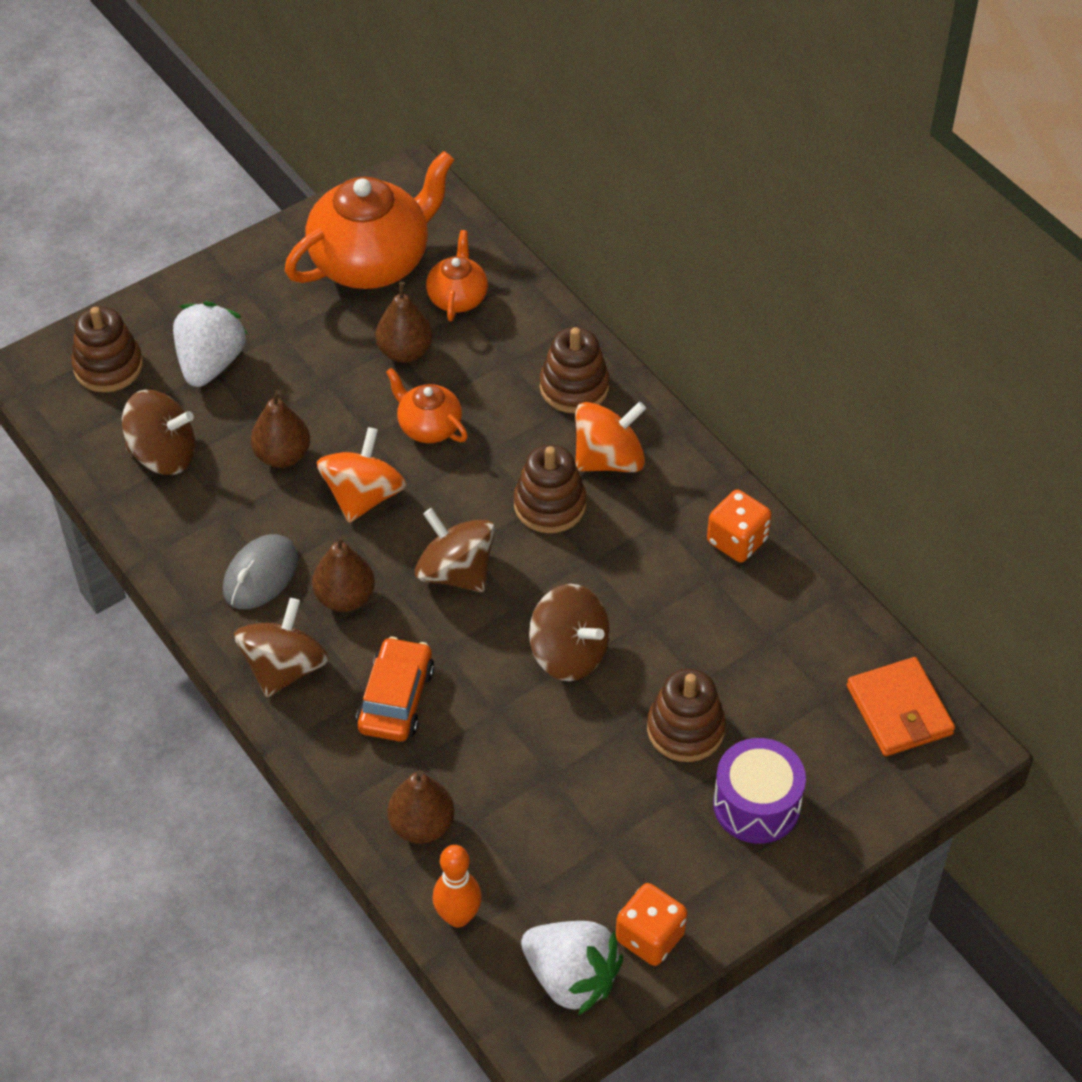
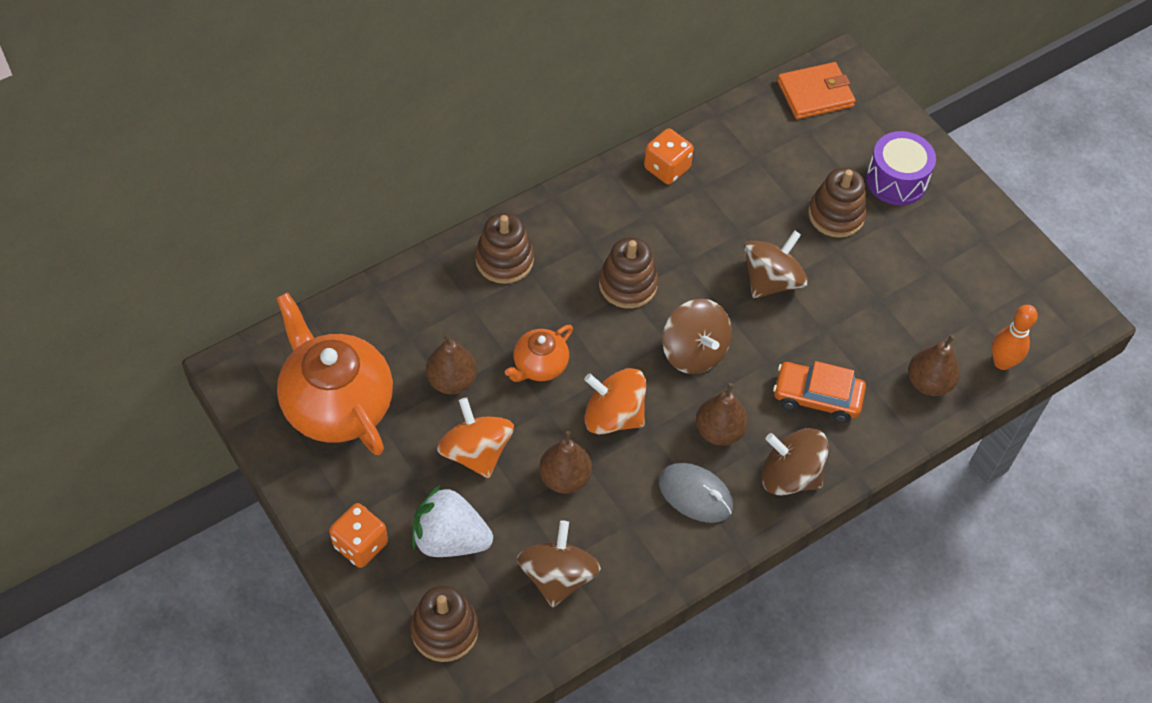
camera: 90 degrees left, 5 degrees up
brown spinning top [415,508,495,592] -> brown spinning top turned 75 degrees counterclockwise [662,299,732,374]
orange teapot [426,230,488,321] -> none
white strawberry [521,921,623,1016] -> none
orange spinning top [575,402,646,472] -> orange spinning top moved to [437,398,514,478]
orange dice [616,883,687,966] -> orange dice moved to [329,503,388,568]

